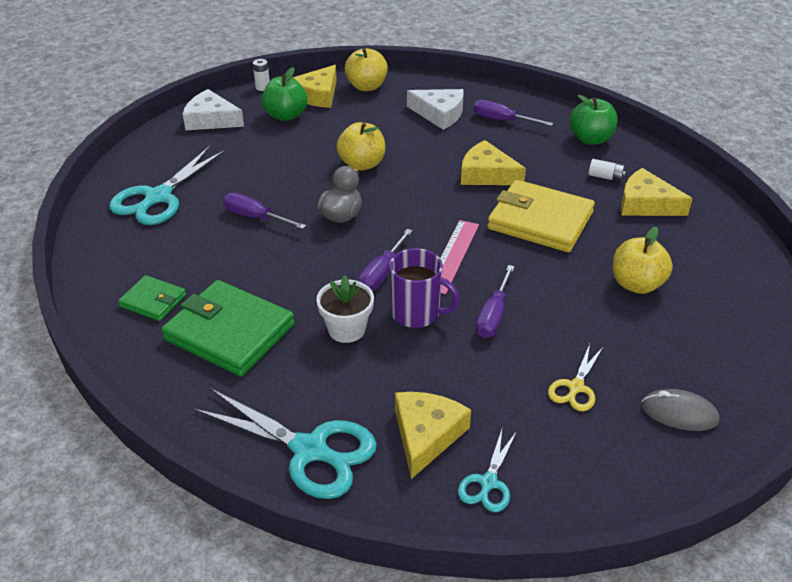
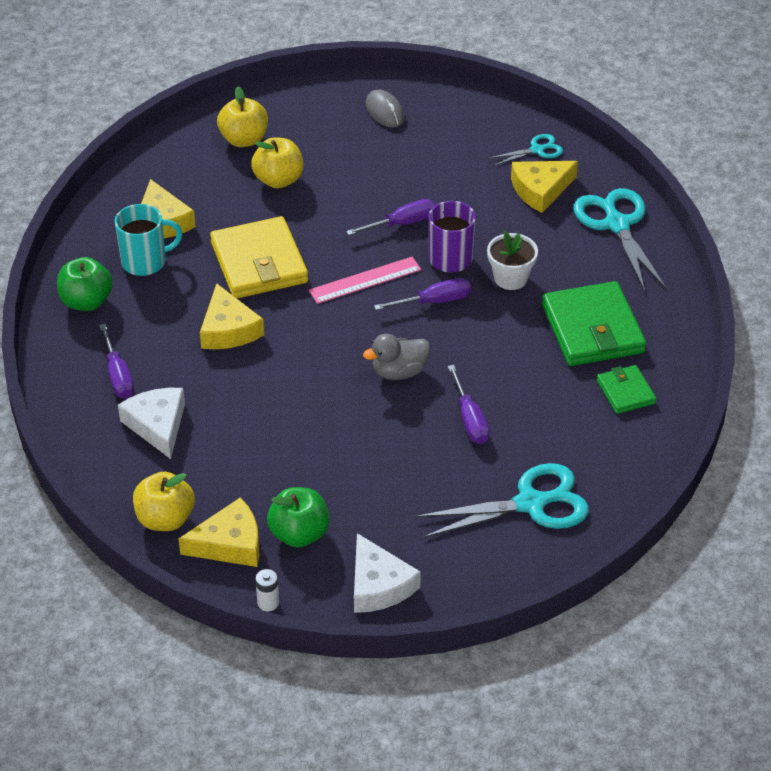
camera: 135 degrees left, 5 degrees up
yellow apple [336,122,385,171] -> yellow apple moved to [217,87,268,147]
yellow scissors [548,344,603,411] -> none
white battery [589,159,626,182] -> turquoise mug [115,204,182,276]

